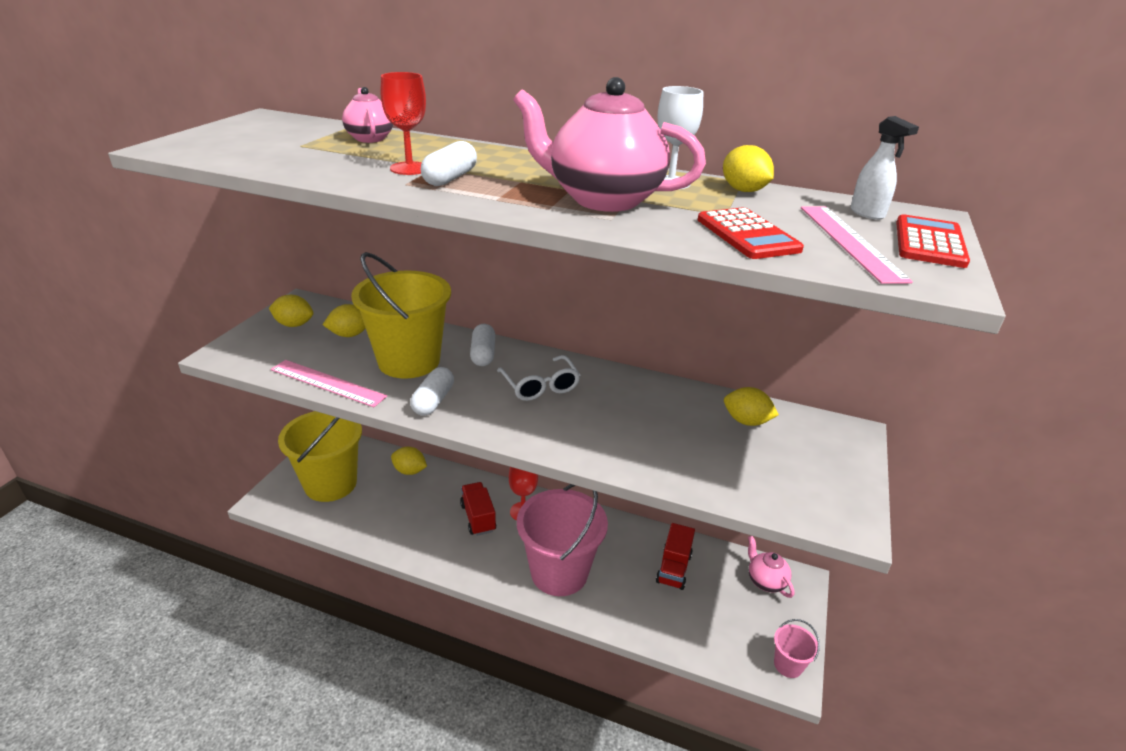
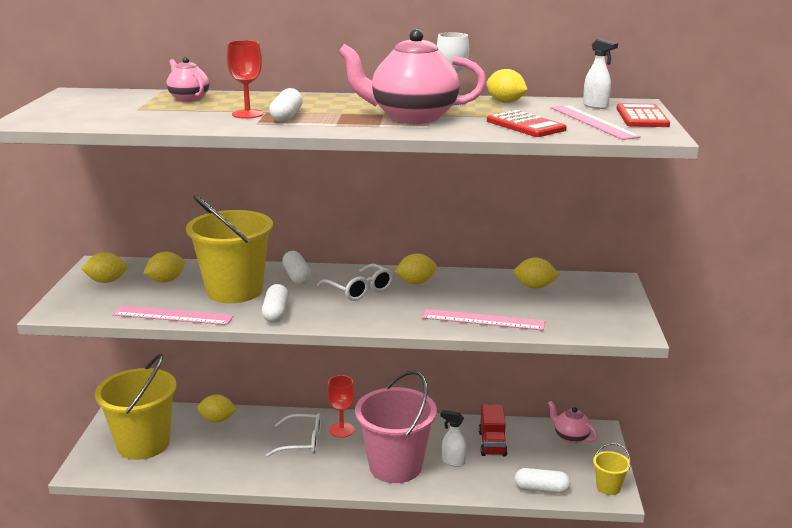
camera: 15 degrees left, 10 degrees down
red truck [460,482,496,536] -> white glasses [266,413,321,457]
pink bucket [774,619,820,678] -> yellow bucket [593,443,631,495]
none -> yellow lemon [395,254,437,284]
none -> pink ruler [422,309,545,331]
none -> white spray bottle [441,410,467,467]
none -> white capsule [514,468,571,494]

